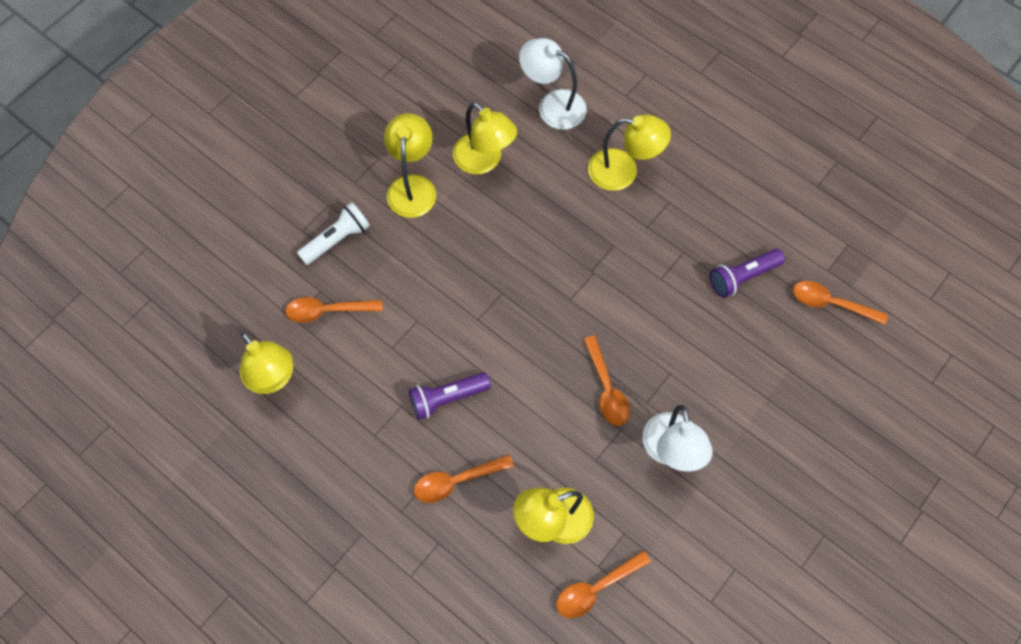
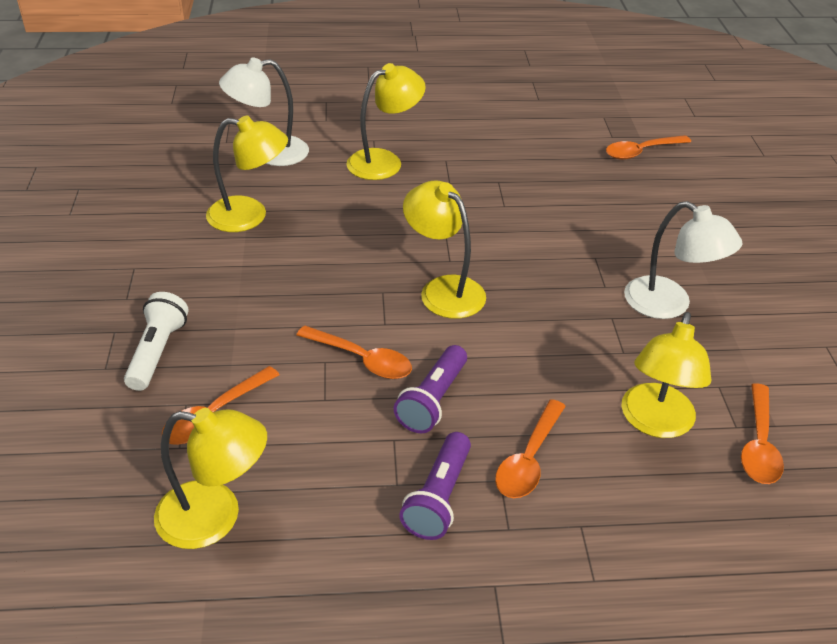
camera: 45 degrees left, 25 degrees down
yellow lamp [384,113,436,218] -> yellow lamp moved to [403,180,486,319]
orange spoon [583,336,630,426] -> orange spoon moved to [297,326,412,379]
purple flashlight [710,249,785,298] -> purple flashlight moved to [399,432,471,540]

